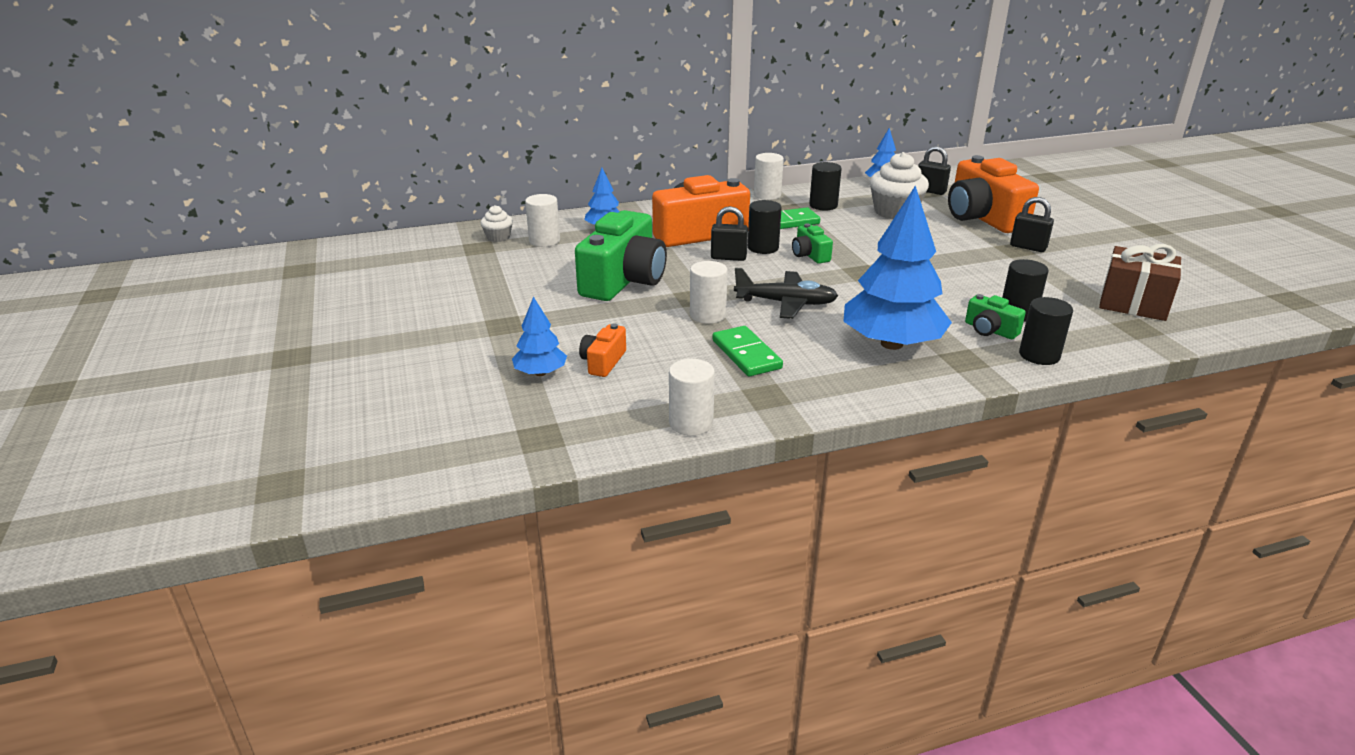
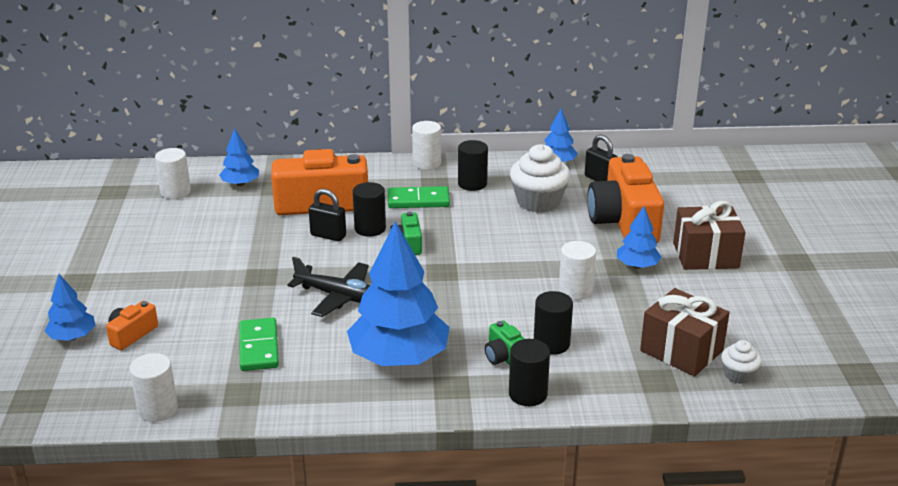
camera: 15 degrees right, 0 degrees up
white cupcake [481,205,513,242] -> white cupcake moved to [721,340,762,384]
green camera [575,210,667,301] -> none
white cylinder [690,261,728,324] -> white cylinder moved to [559,241,596,300]
black padlock [1010,197,1054,252] -> blue tree [617,206,661,269]
none -> brown gift [673,201,745,270]

